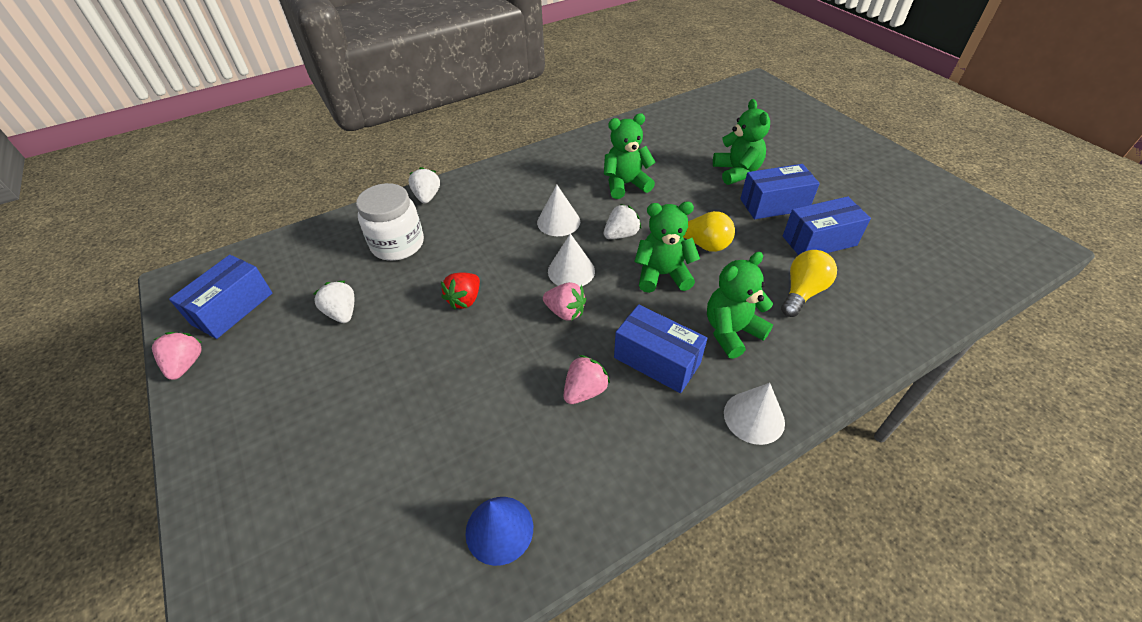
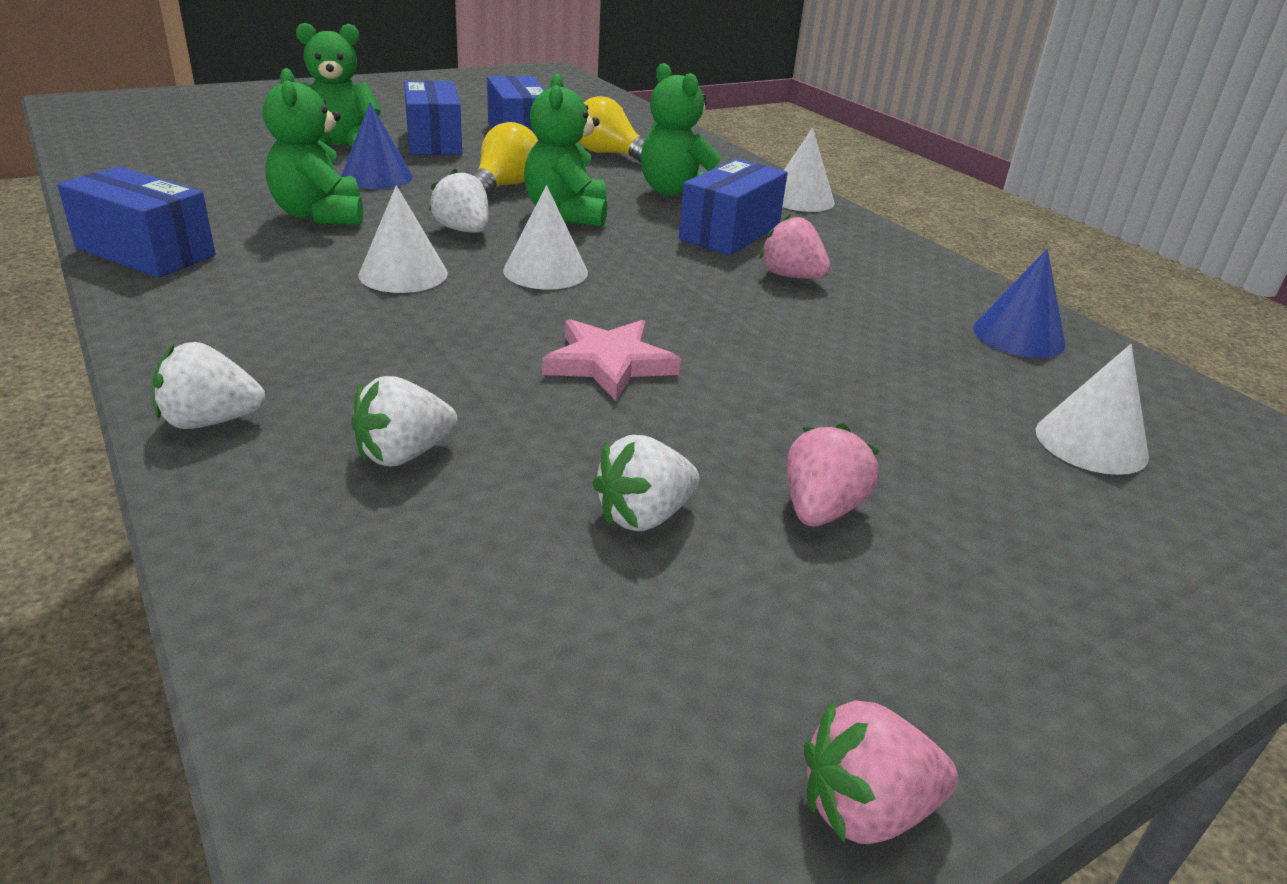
camera: 95 degrees left, 15 degrees down
blue box [169,255,273,339] -> blue box moved to [57,166,216,278]
white jar [356,183,424,261] -> white strawberry [352,376,457,467]
red strawberry [441,273,480,310] -> pink star [542,319,681,401]
pink strawberry [543,282,586,321] -> pink strawberry moved to [787,423,880,527]
none -> blue cone [341,102,413,189]
none -> white cone [1036,344,1149,475]

